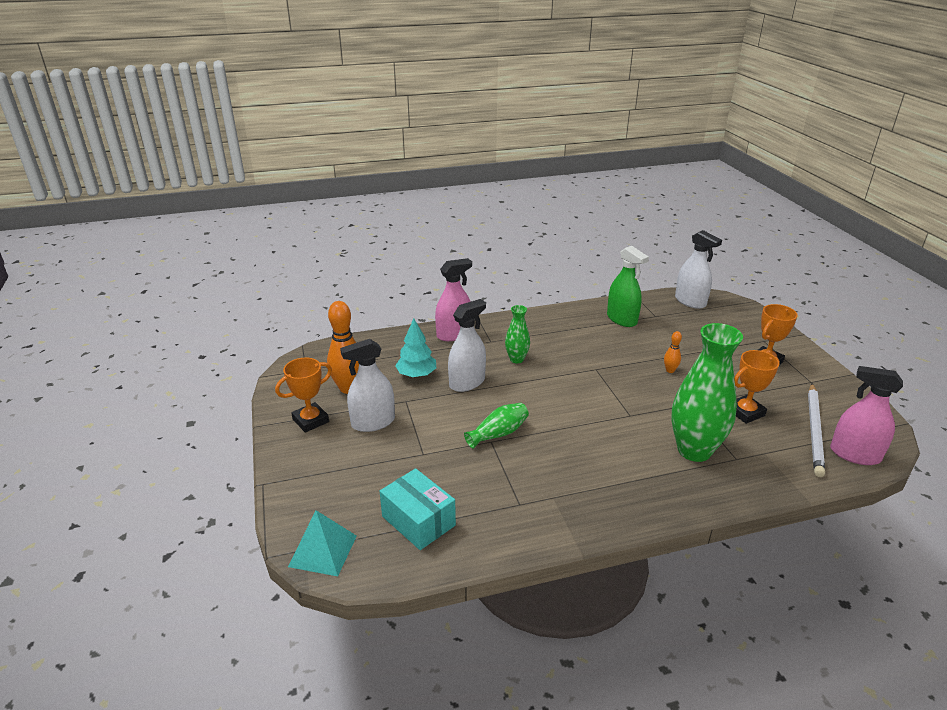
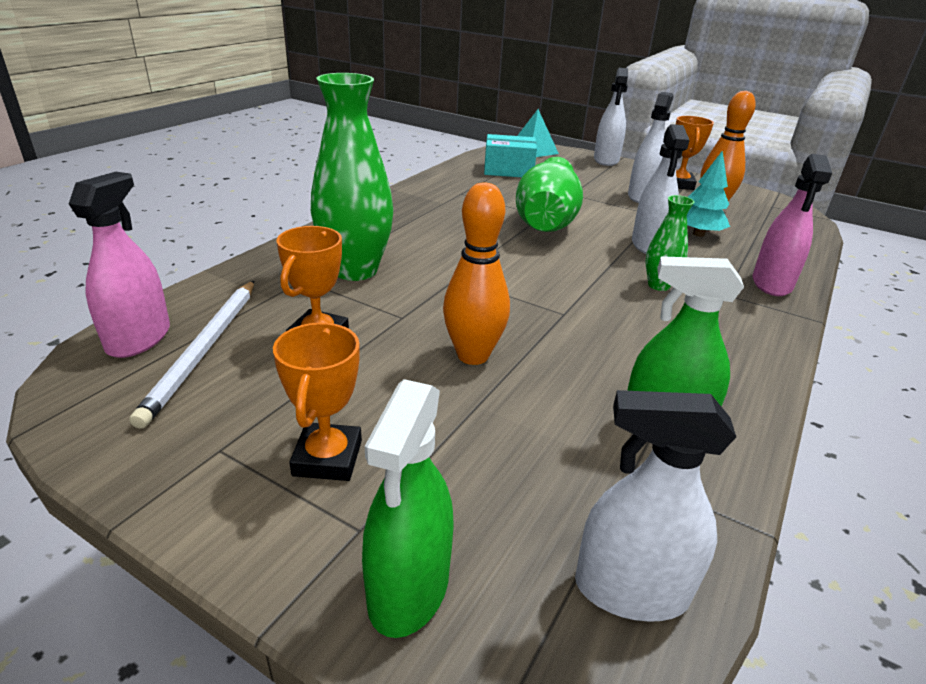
camera: 135 degrees right, 0 degrees up
green vase [464,403,529,449] -> green vase [516,157,583,232], size x1.99
orange bowling pin [664,331,682,373] -> orange bowling pin [443,182,510,365], size x2.09
white pencil [808,384,825,477] -> white pencil turned 150 degrees counterclockwise [129,281,254,429]
pink spray bottle [830,366,903,465] -> pink spray bottle turned 60 degrees counterclockwise [69,172,170,358]
none -> green spray bottle [362,379,454,638]
none -> white spray bottle [594,68,628,166]

